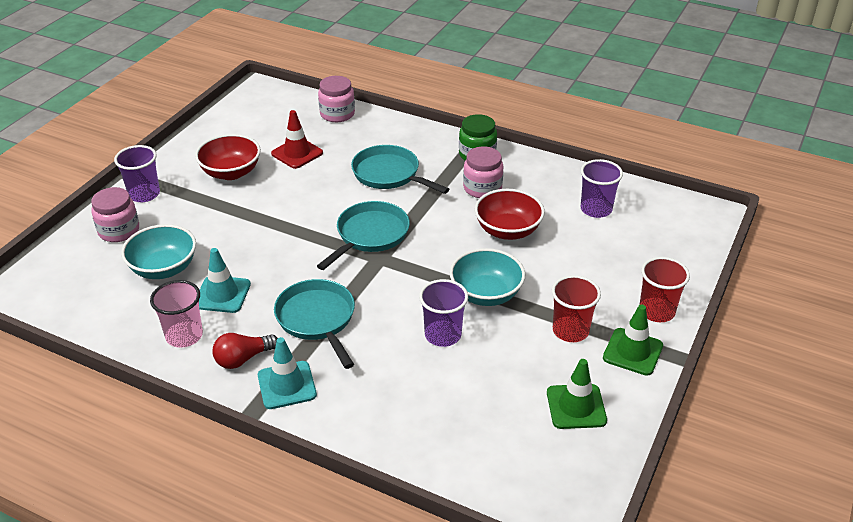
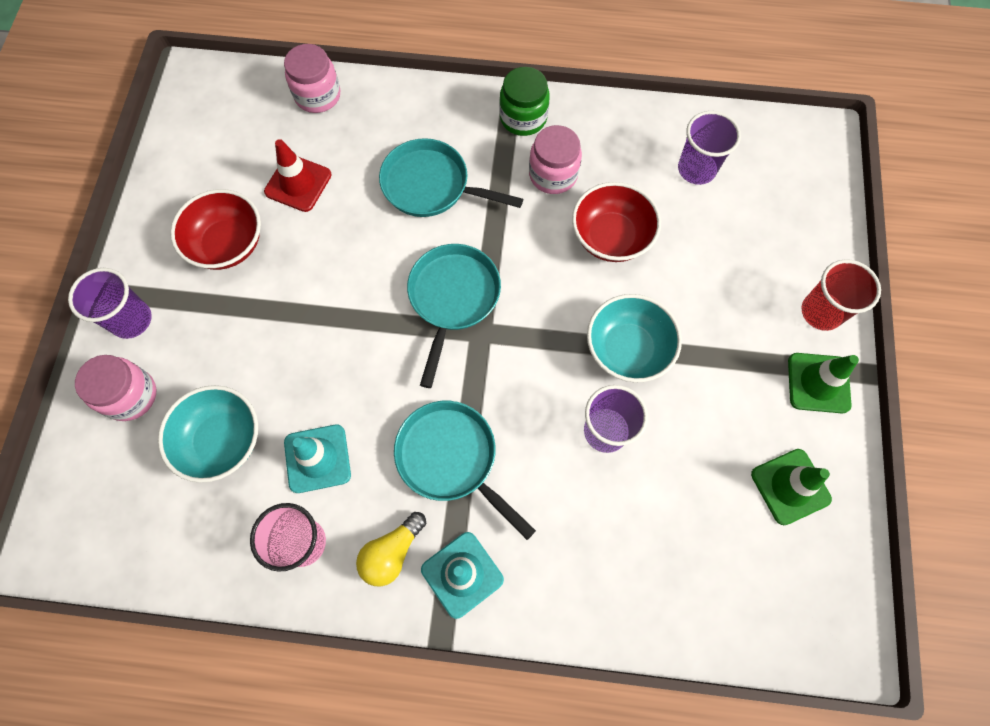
camera: 20 degrees left, 30 degrees up
red light bulb [212,333,278,369] -> yellow light bulb [356,512,426,586]
red cup [552,275,601,342] -> none

